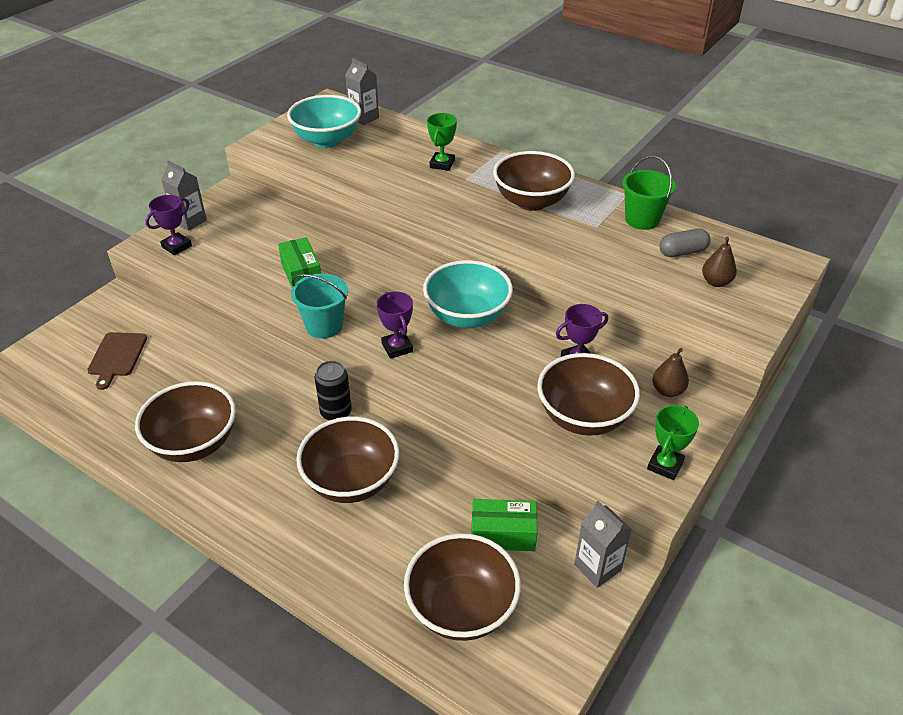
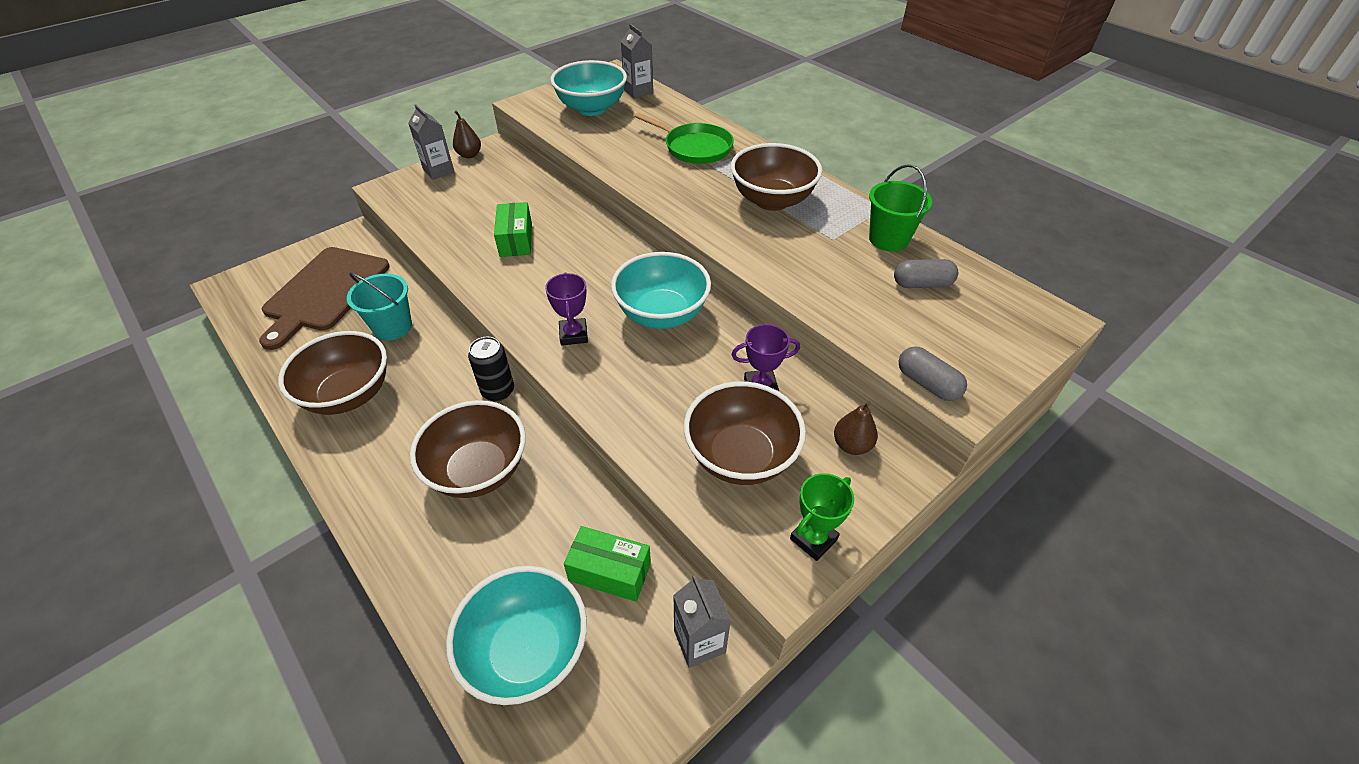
camera: 15 degrees right, 5 degrees up
brown cutting board [87,332,147,390] -> brown cutting board [259,247,390,350], size x1.84
purple trophy [145,195,192,256] -> none
turquoise bucket [291,273,348,339] -> turquoise bucket moved to [347,272,412,340]
brown bowl [404,533,521,641] -> turquoise bowl [446,566,587,705]
green trophy [427,113,457,171] -> green pan [634,113,734,164]
brown pear [702,237,737,287] -> brown pear moved to [453,111,481,158]
none -> grey capsule [898,346,967,401]

